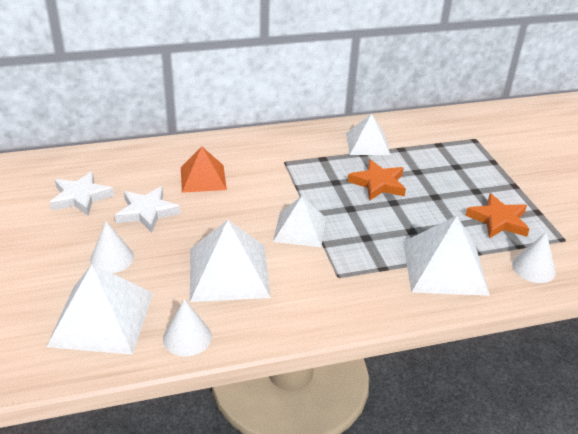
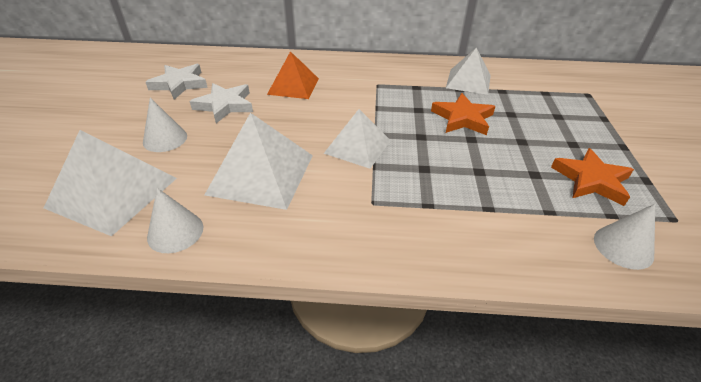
camera: 20 degrees right, 5 degrees up
white pyramid [403,216,490,296] -> none

